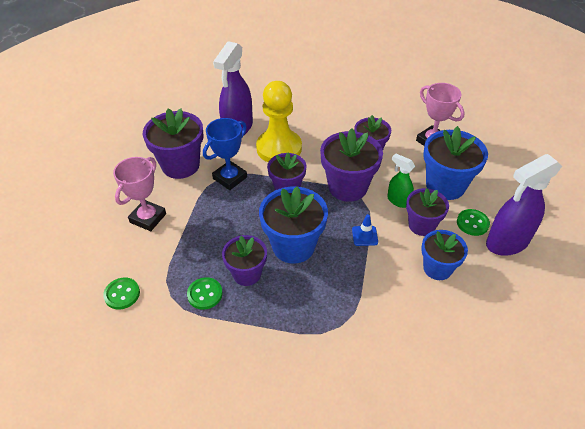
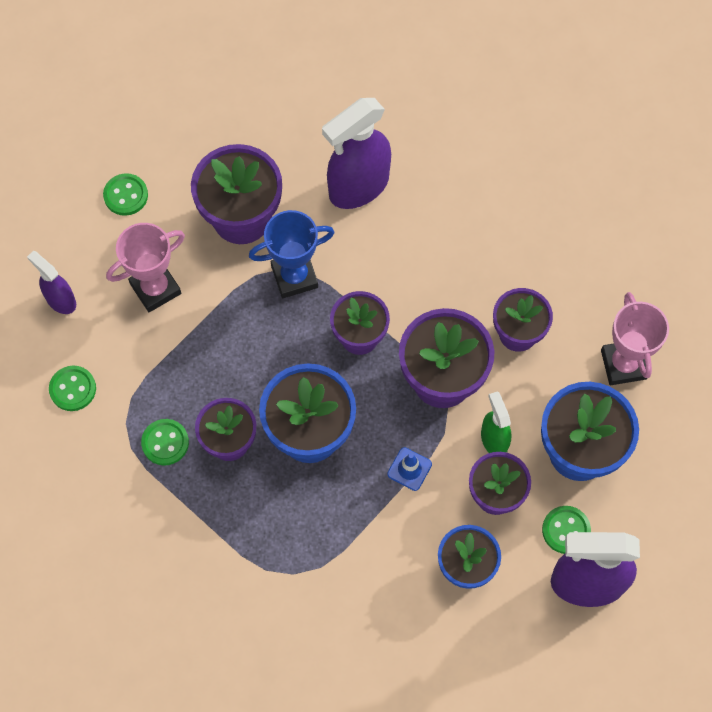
camera: 30 degrees right, 20 degrees up
yellow pawn [256,81,302,162] -> none
none -> purple spray bottle [27,251,76,314]
none -> green button [103,173,148,216]

